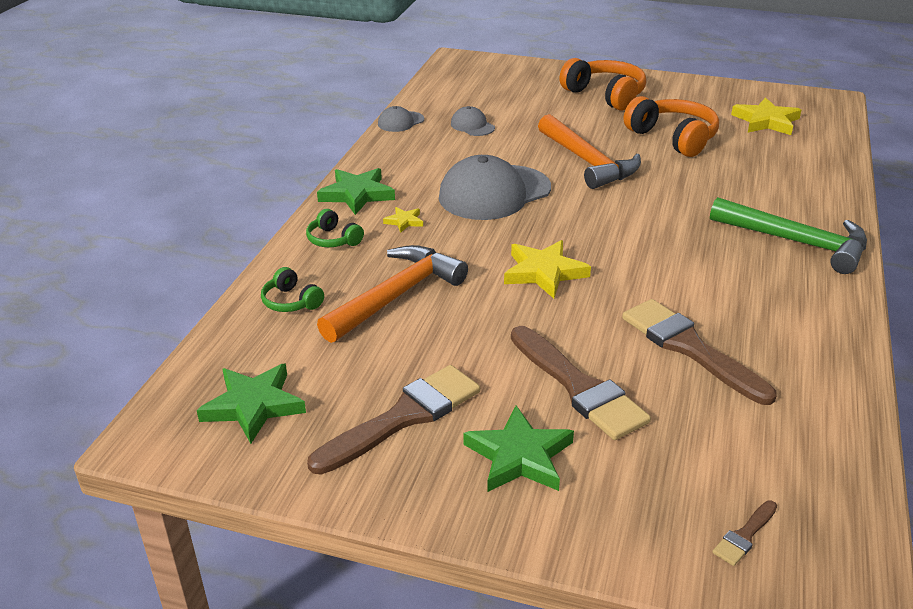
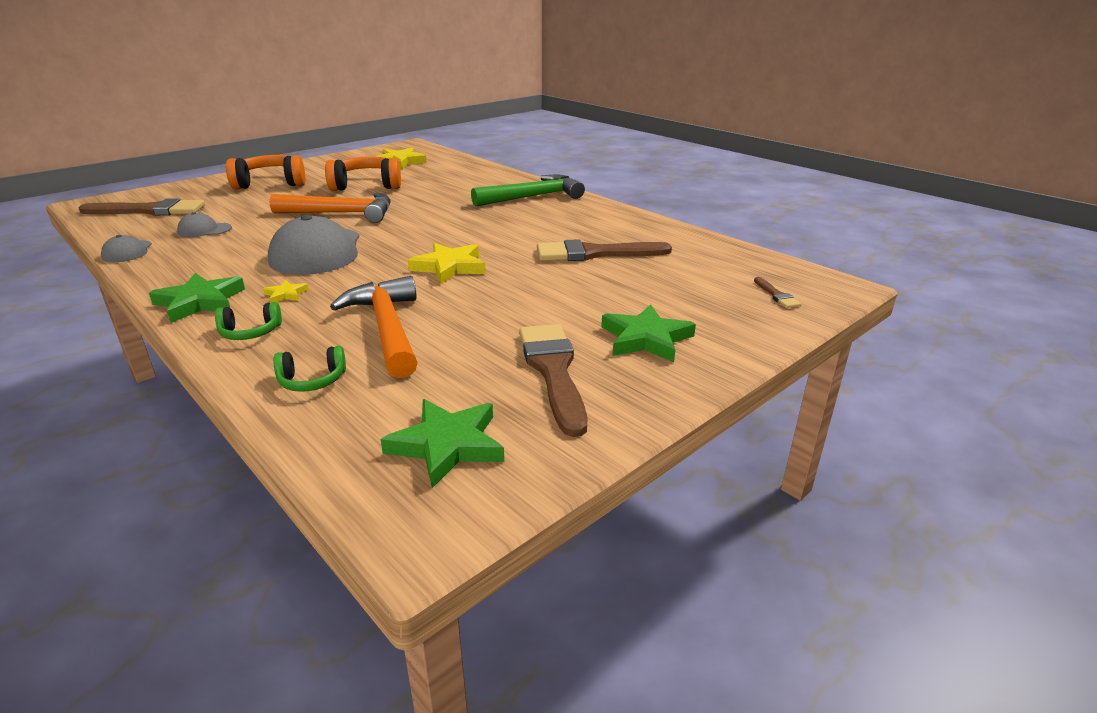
camera: 60 degrees left, 5 degrees down
brown brush [511,326,651,440] -> brown brush moved to [79,198,205,215]

